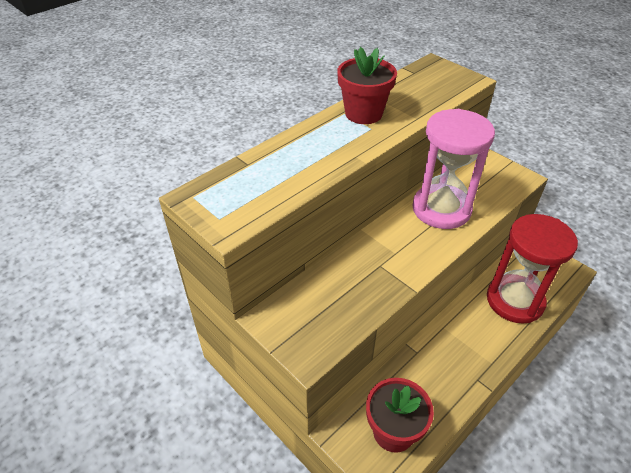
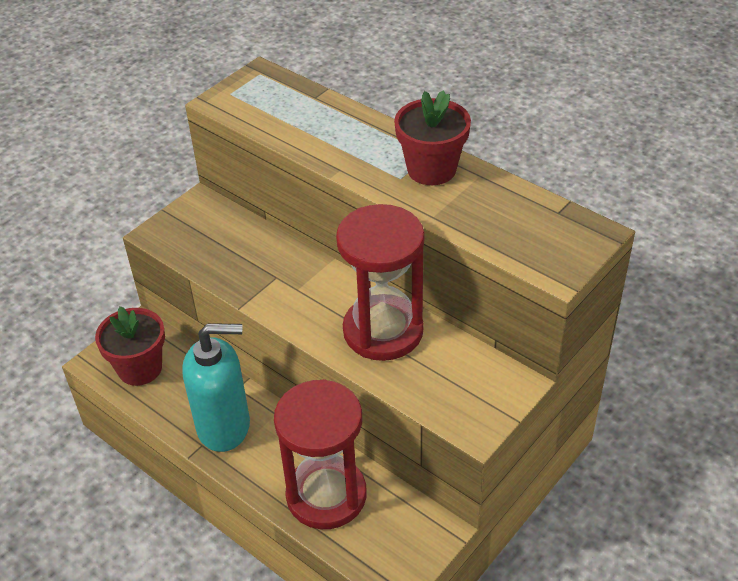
camera: 85 degrees right, 0 degrees up
pink hourglass [412,109,495,229] -> red hourglass [336,204,425,361]
none -> turquoise soap dispenser [182,323,250,452]

